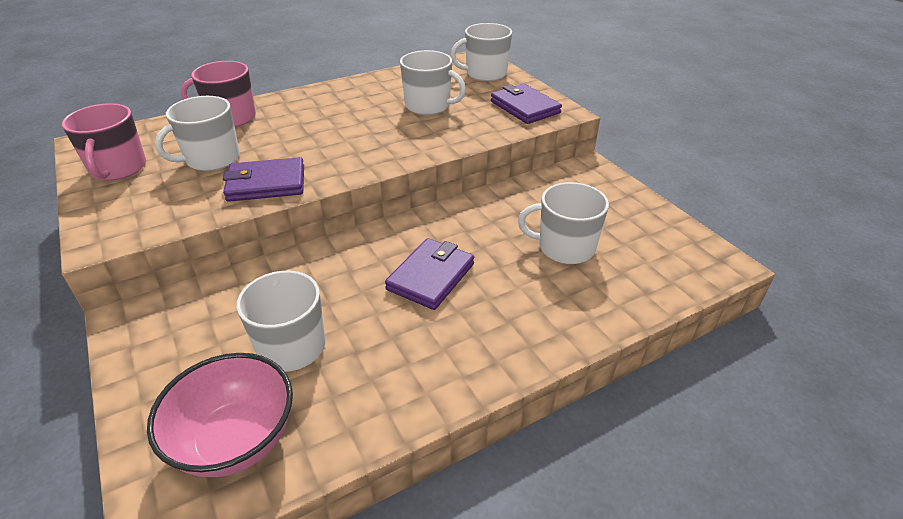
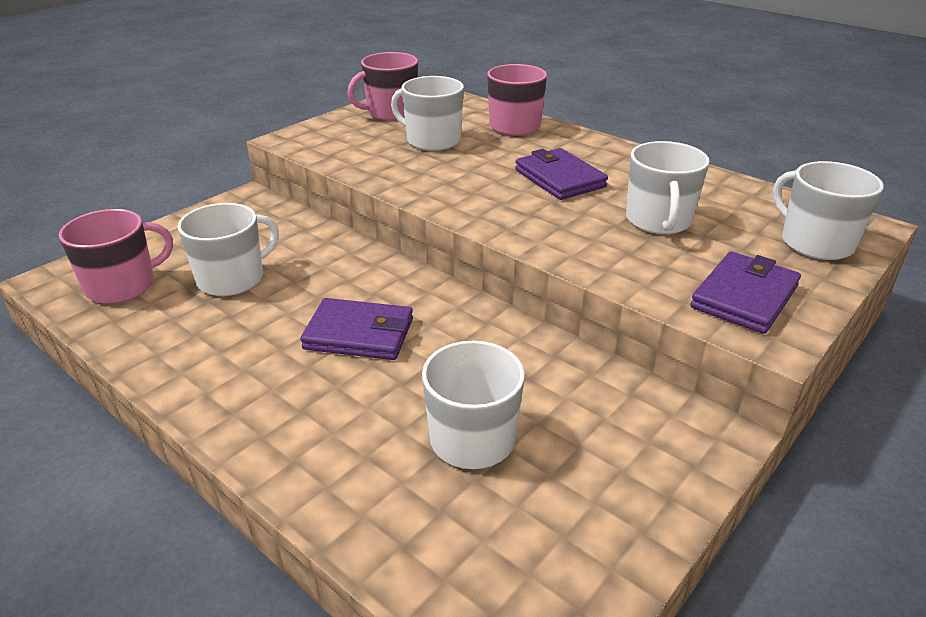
camera: 70 degrees right, 5 degrees down
pink bowl [147,353,293,477] -> pink mug [59,209,173,304]
purple wallet [223,157,304,202] -> purple wallet moved to [515,148,608,200]

